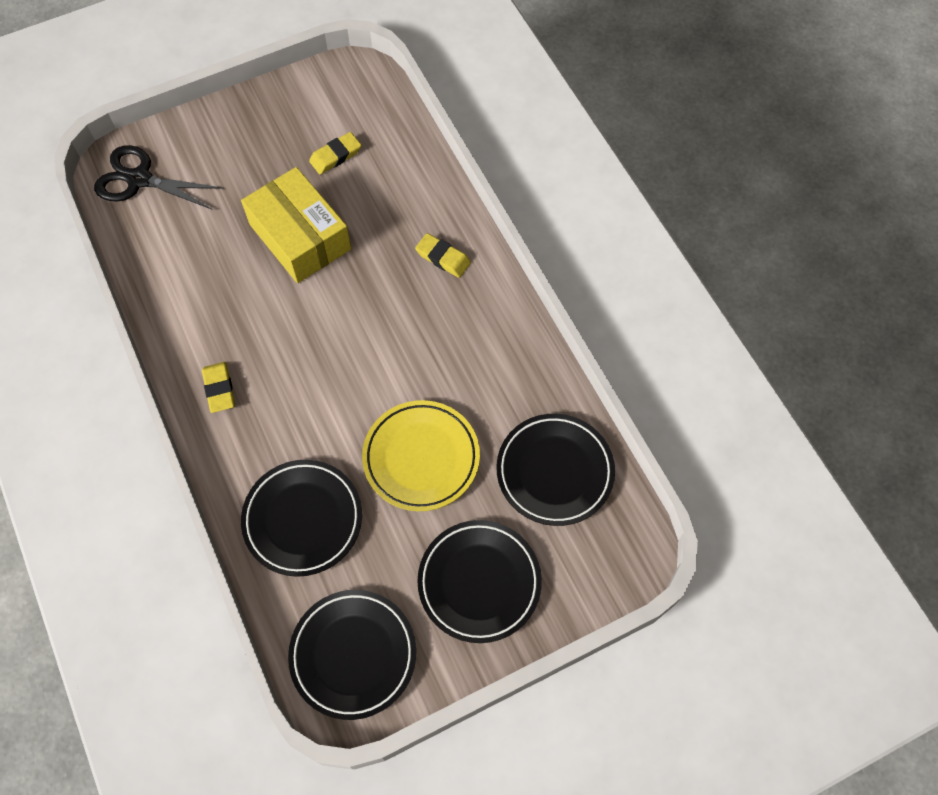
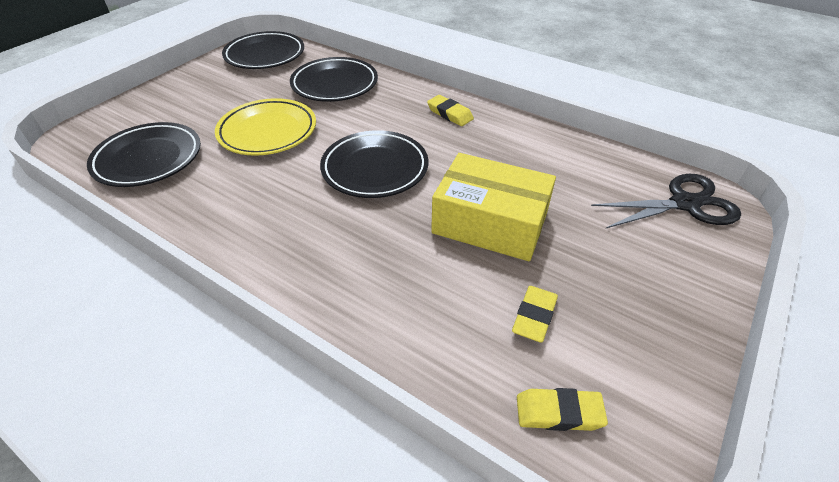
camera: 150 degrees right, 20 degrees down
yellow eraser [415,233,471,278] -> yellow eraser moved to [517,388,608,431]
black plate [417,520,542,643] -> black plate moved to [320,130,428,198]

